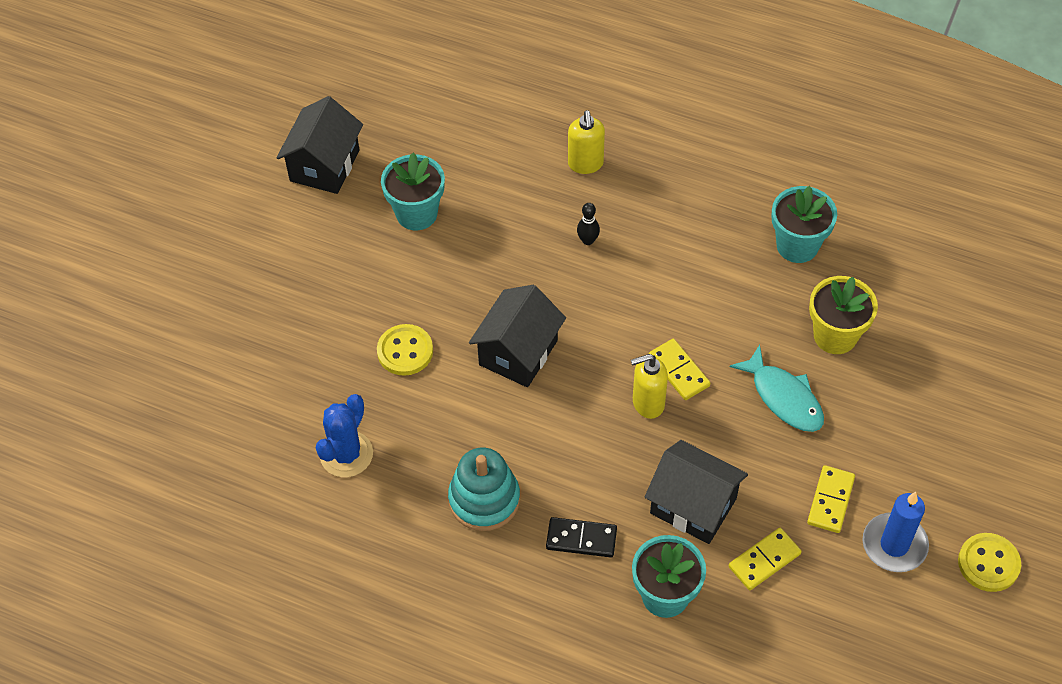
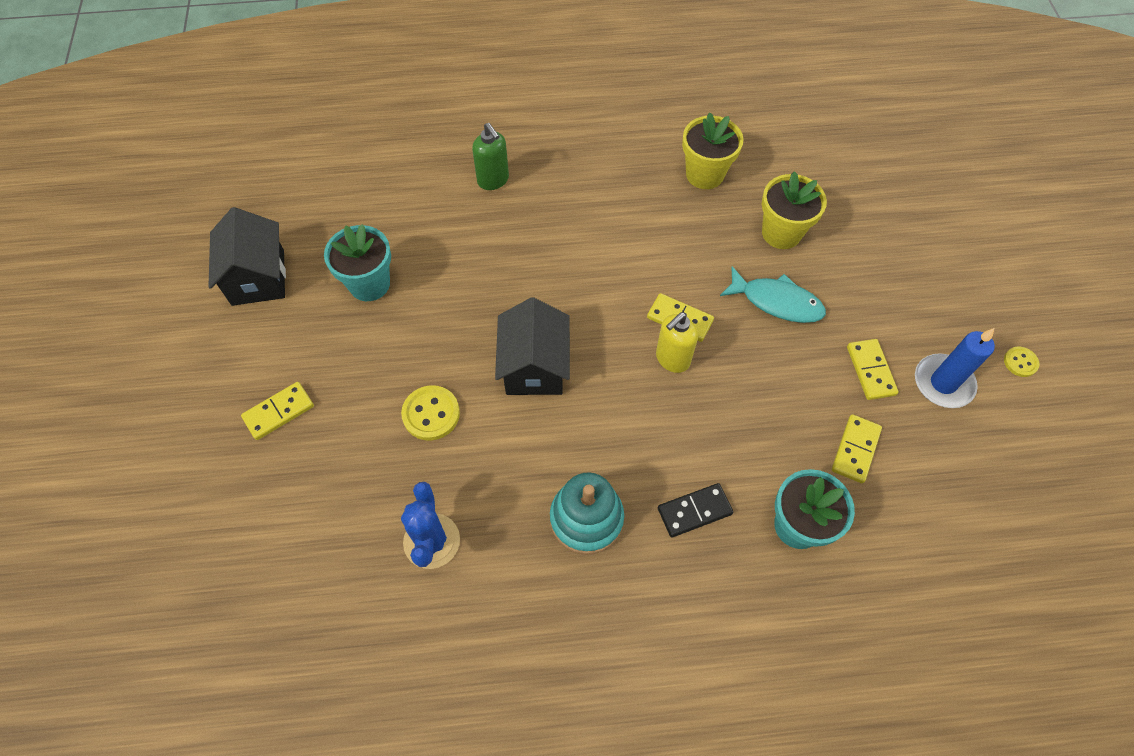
camera: 30 degrees left, 5 degrees up
yellow soap dispenser [568,110,605,174] -> green soap dispenser [472,123,509,190]
black bowling pin [577,203,600,245] -> none
black house [645,440,748,544] -> none
turquoise flower pot [771,186,837,263] -> yellow flower pot [682,112,743,189]
yellow button [958,533,1021,592] -> yellow button [1004,347,1039,377], size x0.59
none -> yellow domino [241,382,314,440]

